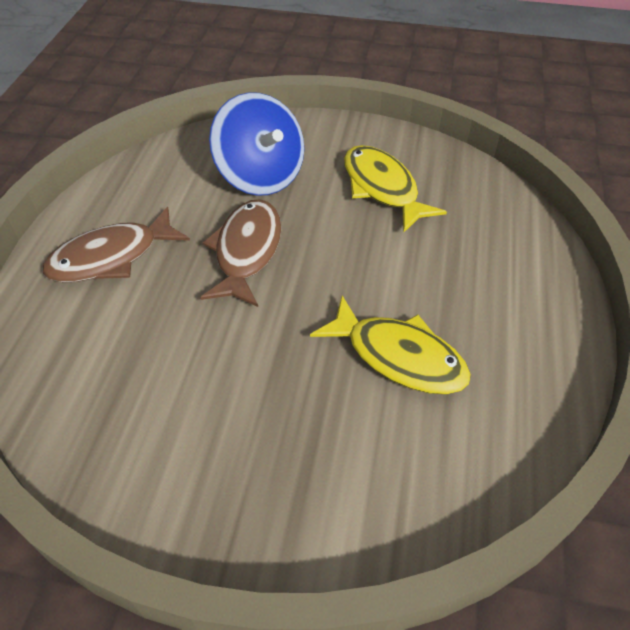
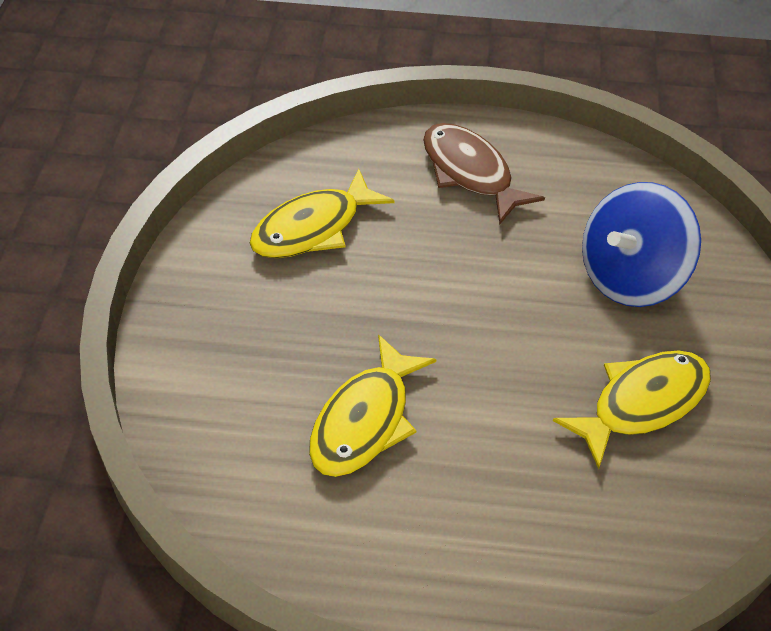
camera: 85 degrees right, 0 degrees up
brown fish [200,199,281,307] -> none
none -> yellow fish [250,169,394,258]

